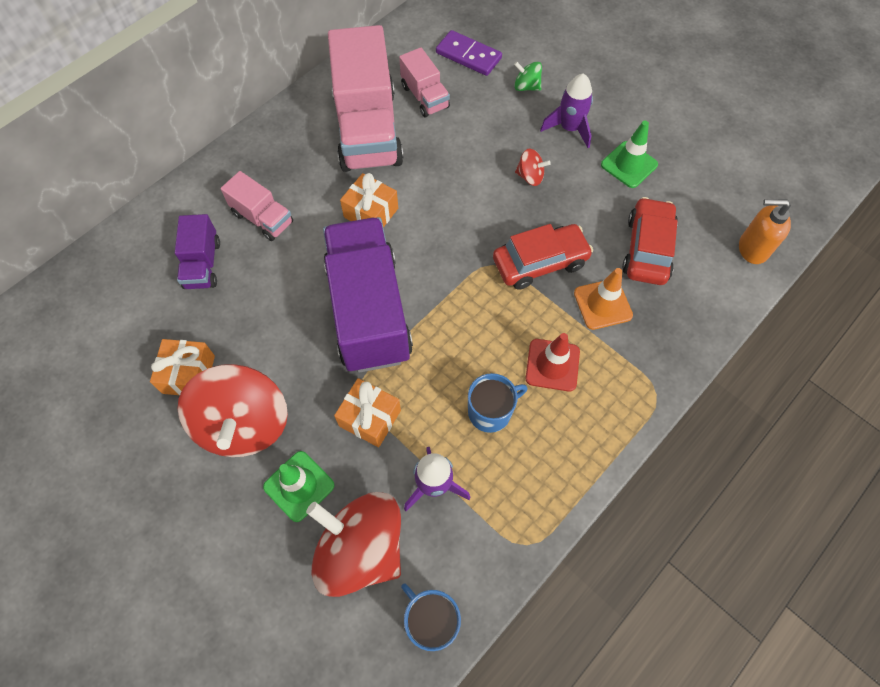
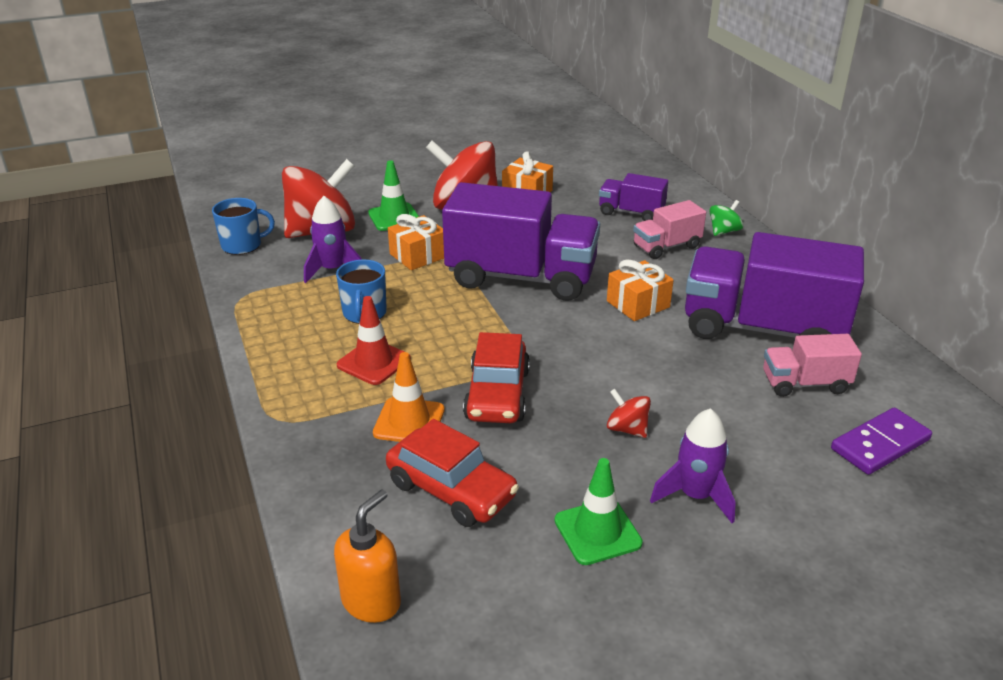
camera: 115 degrees right, 30 degrees down
pink truck [328,25,404,172] -> purple truck [685,232,864,339]
green spinning top [514,62,542,91] -> green spinning top moved to [709,200,743,236]
red spinning top [515,149,551,186] -> red spinning top turned 90 degrees clockwise [607,389,651,438]

